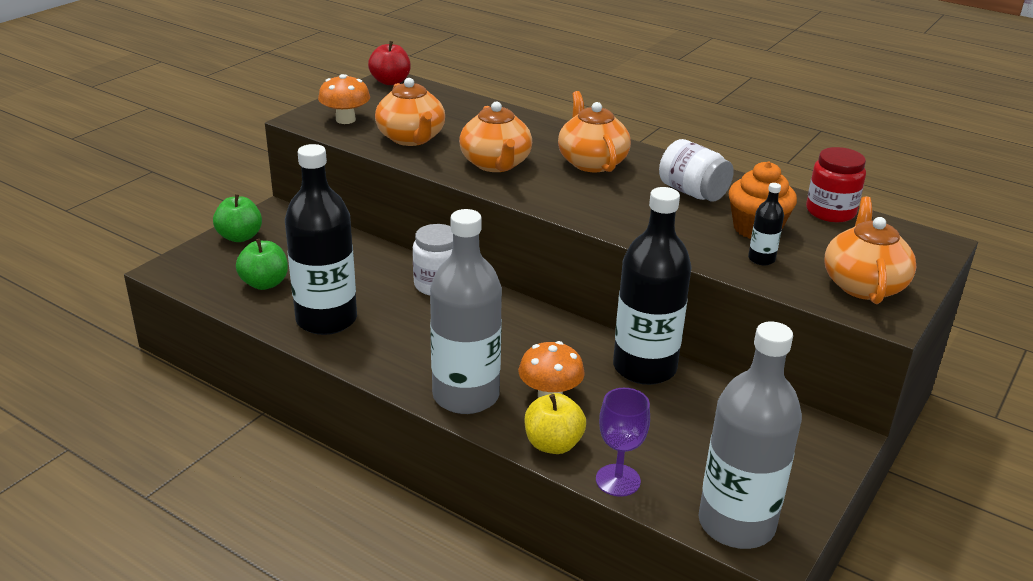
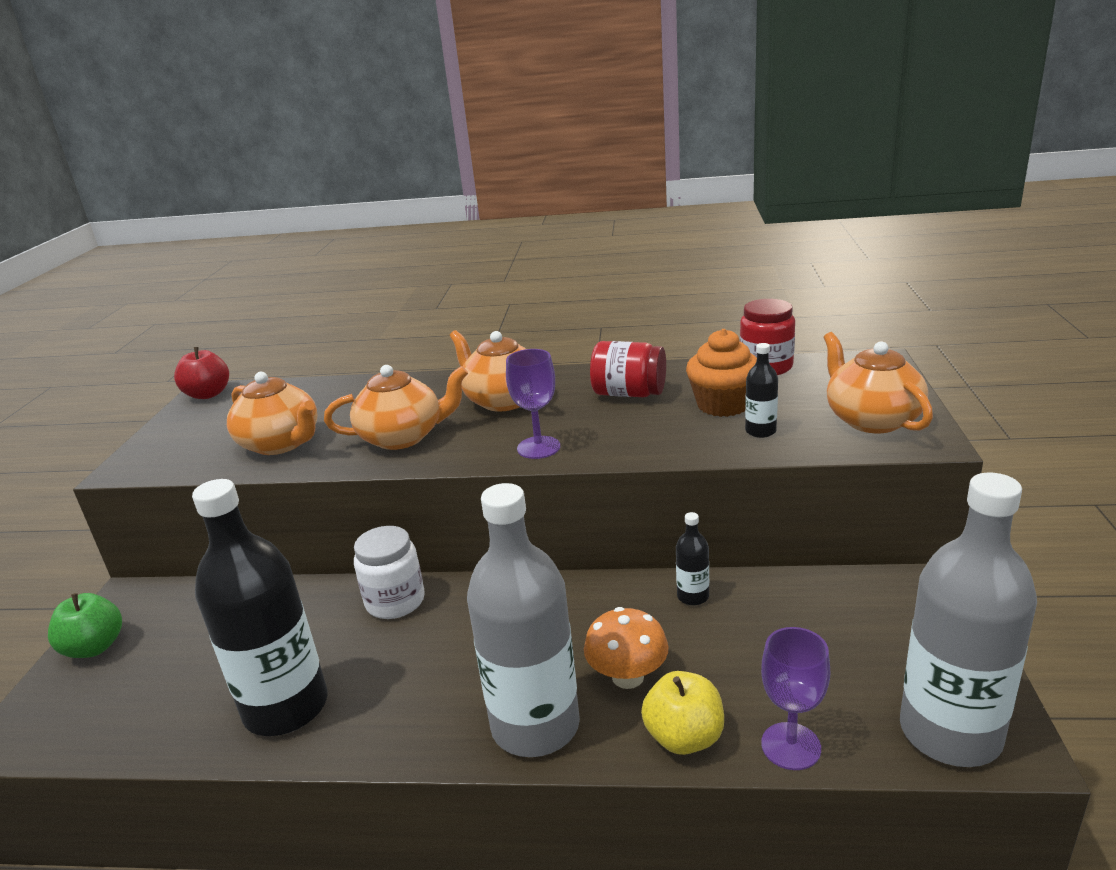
camera: 25 degrees left, 5 degrees down
green apple [236,239,288,290] -> none
orange mushroom [318,74,370,124] -> none
orange teapot [459,101,532,172] -> orange teapot turned 60 degrees counterclockwise [324,365,468,450]
black bottle [613,187,691,385] -> black bottle [676,512,709,606], size x0.42
white jar [659,139,734,202] -> red jar [590,341,666,397]
none -> purple goblet [506,349,560,459]

